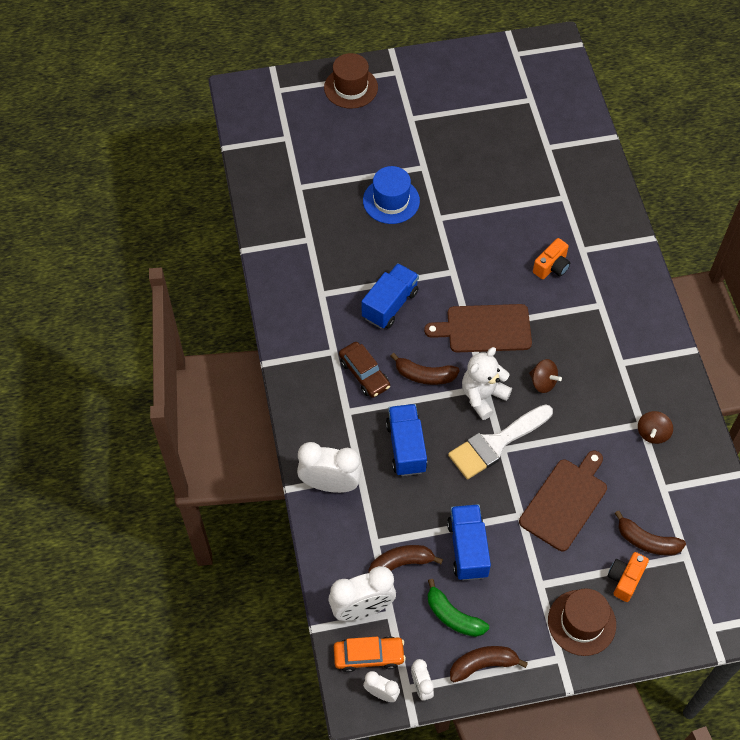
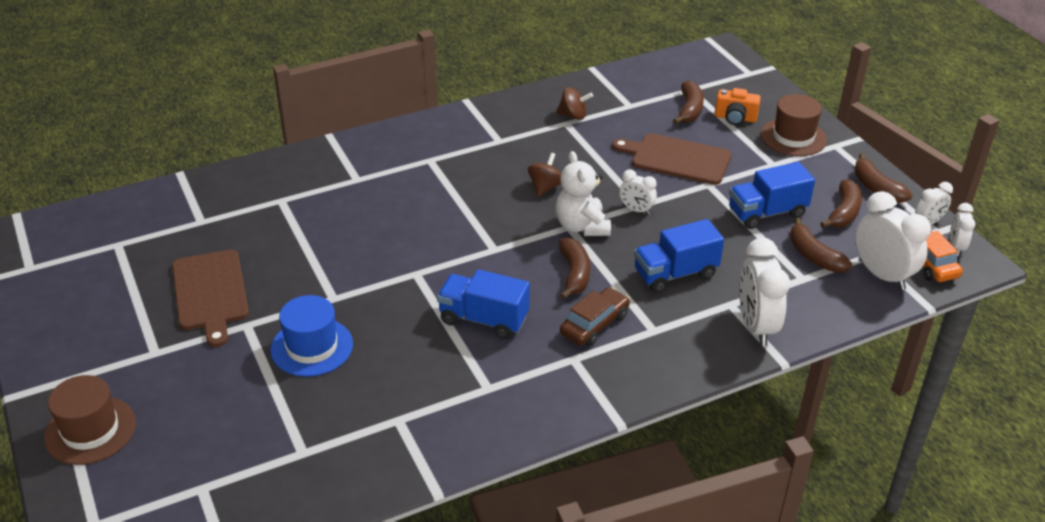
camera: 105 degrees left, 20 degrees down
brown cutting board [424,304,532,352] -> brown cutting board moved to [172,250,249,347]
green banana [428,579,489,637] -> brown banana [820,179,862,228]
white brush [448,404,553,479] -> white clock [619,170,657,215]
white teddy bear [462,347,512,420] -> white teddy bear turned 45 degrees clockwise [555,151,611,236]
orange camera [533,238,570,279] -> none

